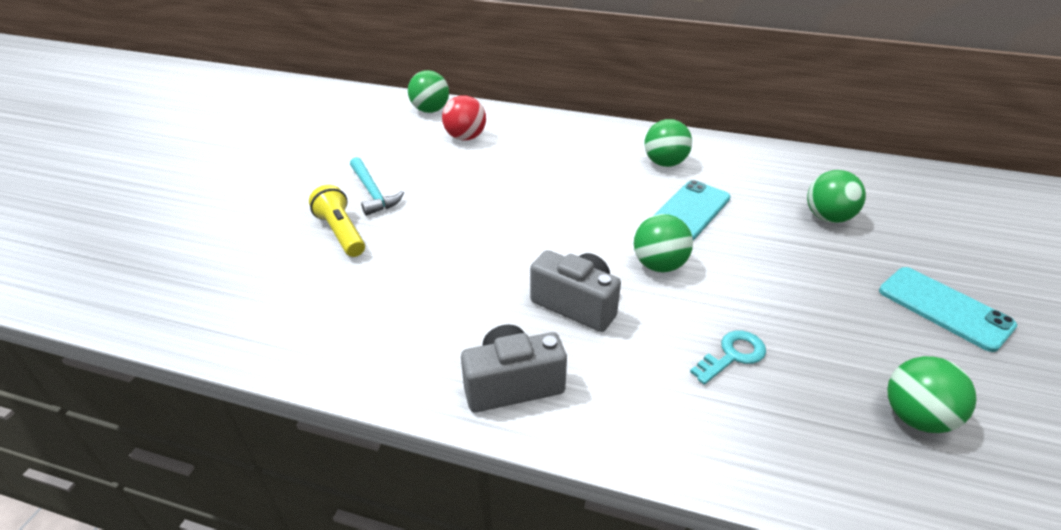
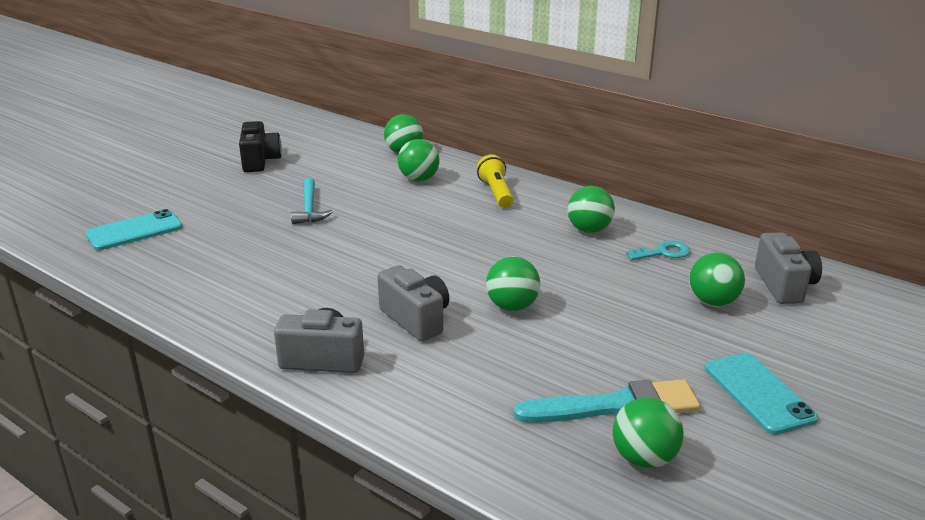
camera: 20 degrees right, 10 degrees down
yellow flashlight [309,185,365,257] -> yellow flashlight moved to [477,155,514,208]
red ball [442,95,486,140] -> green ball [398,139,439,181]
turquoise phone [653,180,731,240] -> turquoise phone moved to [85,209,182,250]
turquoise key [690,331,766,385] -> turquoise key moved to [626,241,690,260]
none -> black camera [239,121,282,172]
none -> turquoise brush [514,379,700,423]
none -> grey camera [755,233,822,304]

